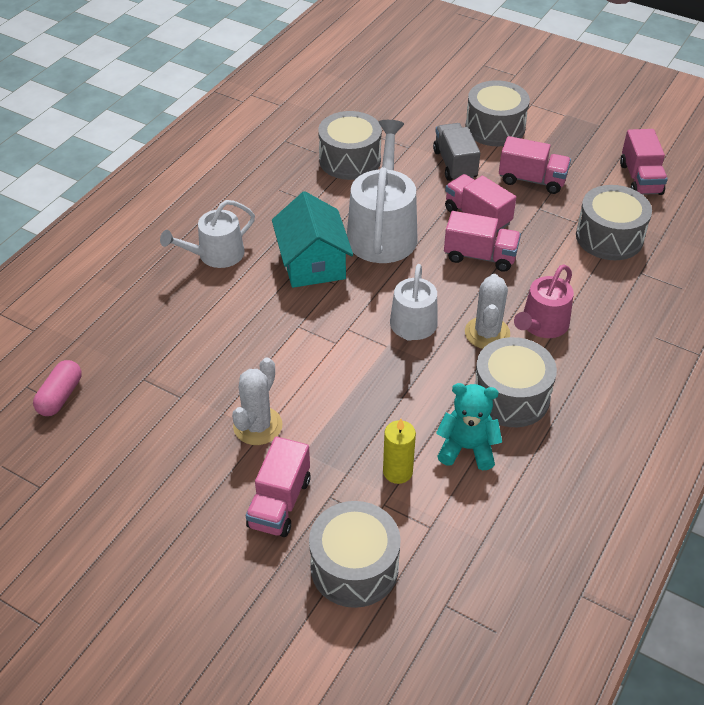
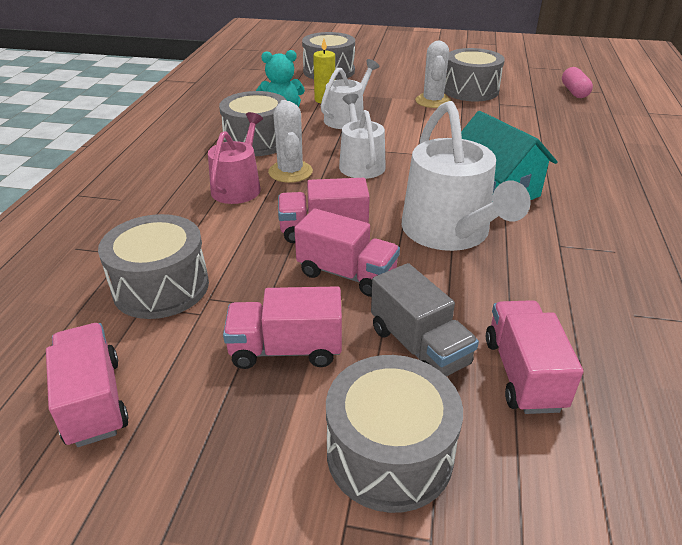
camera: 160 degrees right, 10 degrees down
white watering can [160,200,255,268] -> white watering can moved to [321,59,379,129]
pink truck [246,437,311,537] -> pink truck moved to [486,300,583,414]
grey drum [318,111,382,180] -> grey drum moved to [444,48,505,101]

